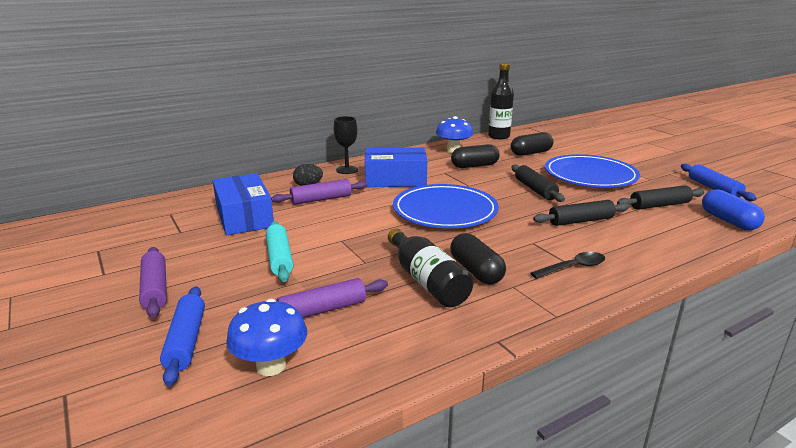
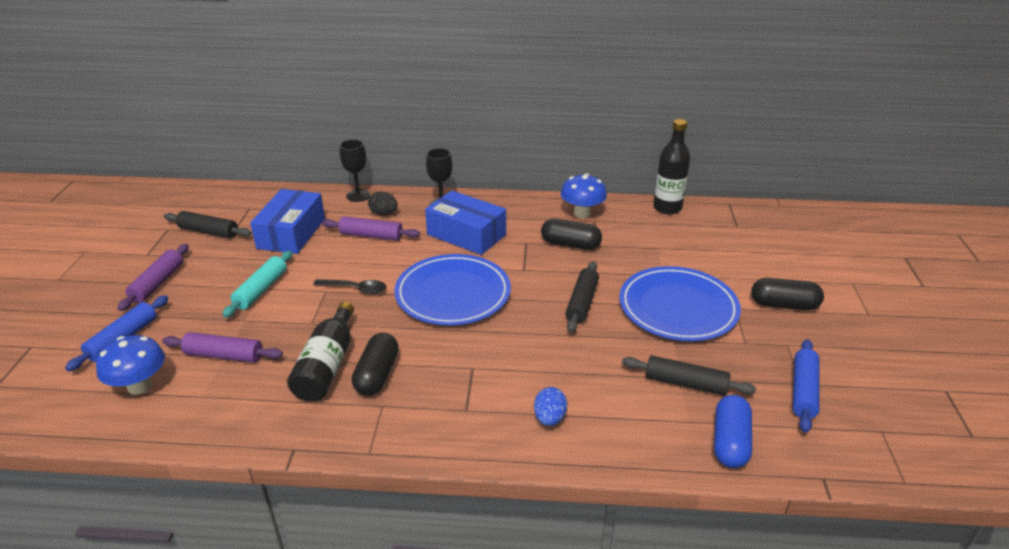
camera: 35 degrees right, 10 degrees up
black capsule [511,132,553,156] -> black capsule moved to [751,278,824,310]
black spoon [530,252,605,279] -> black spoon moved to [313,279,387,294]
black rolling pin [533,200,629,226] -> black rolling pin moved to [164,211,251,238]
none -> black goblet [340,139,370,202]
none -> blue egg [534,387,568,426]

